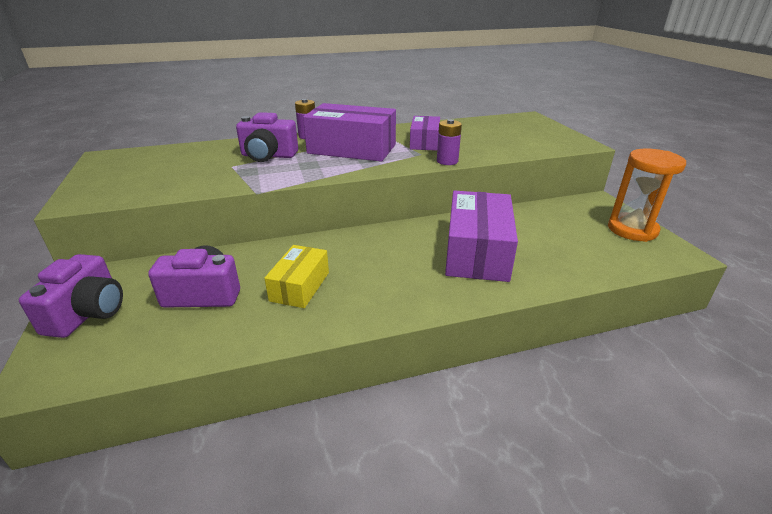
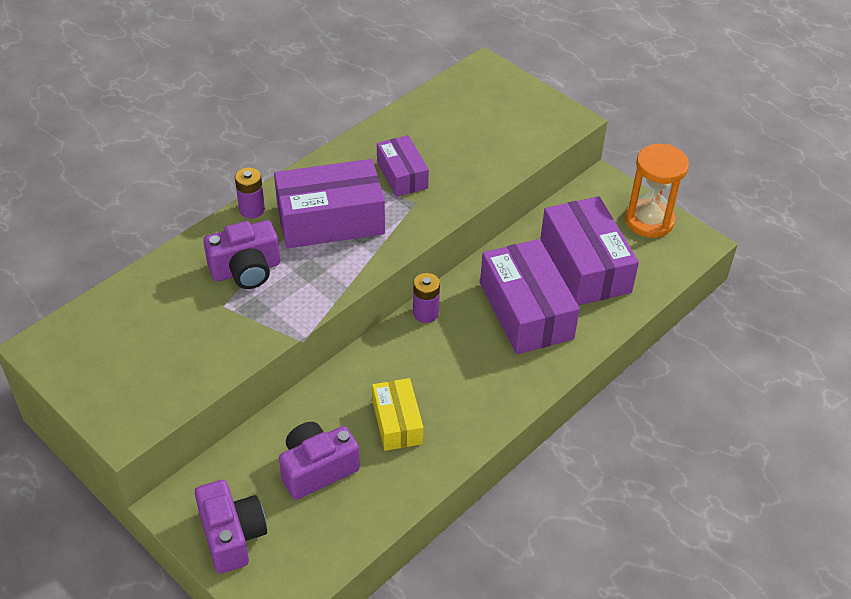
camera: 30 degrees left, 15 degrees up
purple battery [437,119,462,165] -> purple battery moved to [413,273,440,323]
none -> purple box [540,196,639,306]

